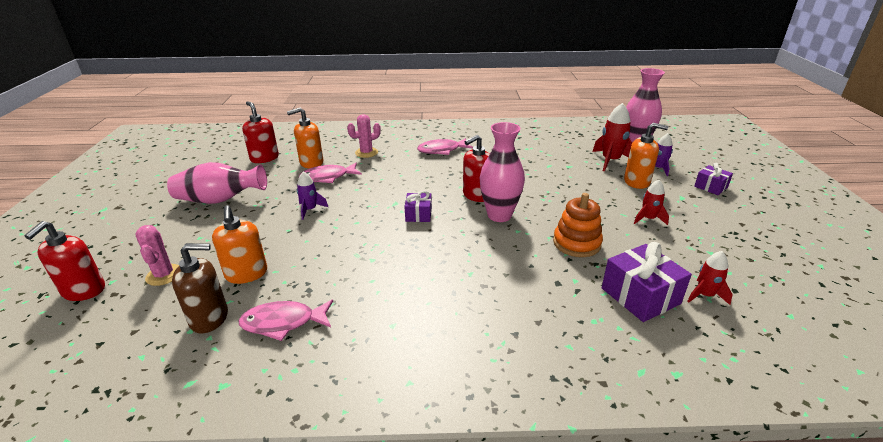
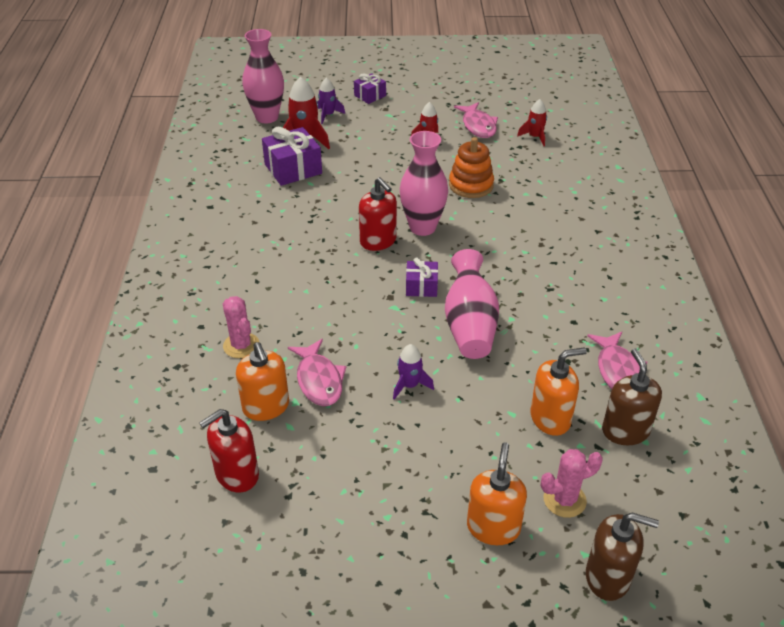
camera: 90 degrees left, 10 degrees up
red soap dispenser [24,221,105,301] -> brown soap dispenser [586,512,659,601]
pink vase [167,162,267,204] -> pink vase moved to [445,249,499,359]
pink fish [417,138,473,155] -> pink fish moved to [454,102,498,138]
purple gift [602,242,692,322] -> purple gift moved to [262,127,322,186]
orange soap dispenser [624,123,668,189] -> orange soap dispenser moved to [467,442,527,545]

